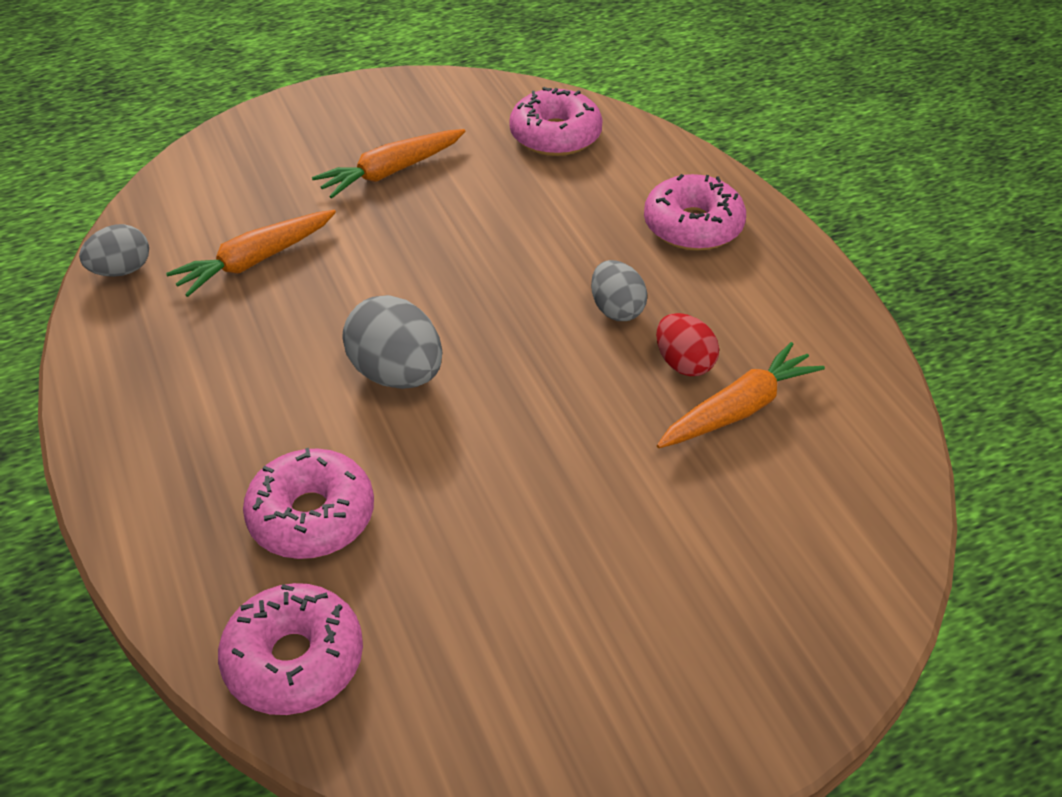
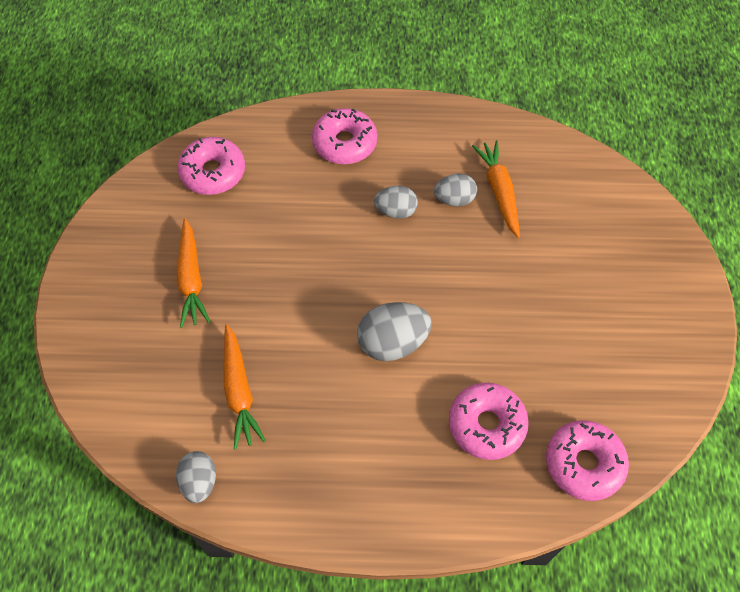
camera: 65 degrees left, 15 degrees up
red egg [656,313,719,376] -> grey egg [434,173,477,206]

